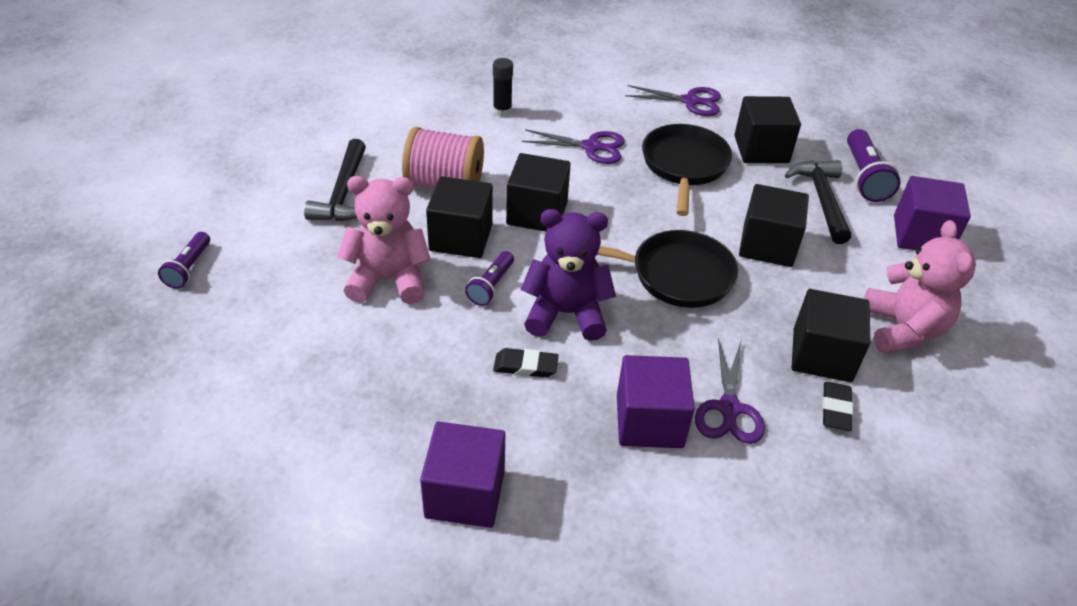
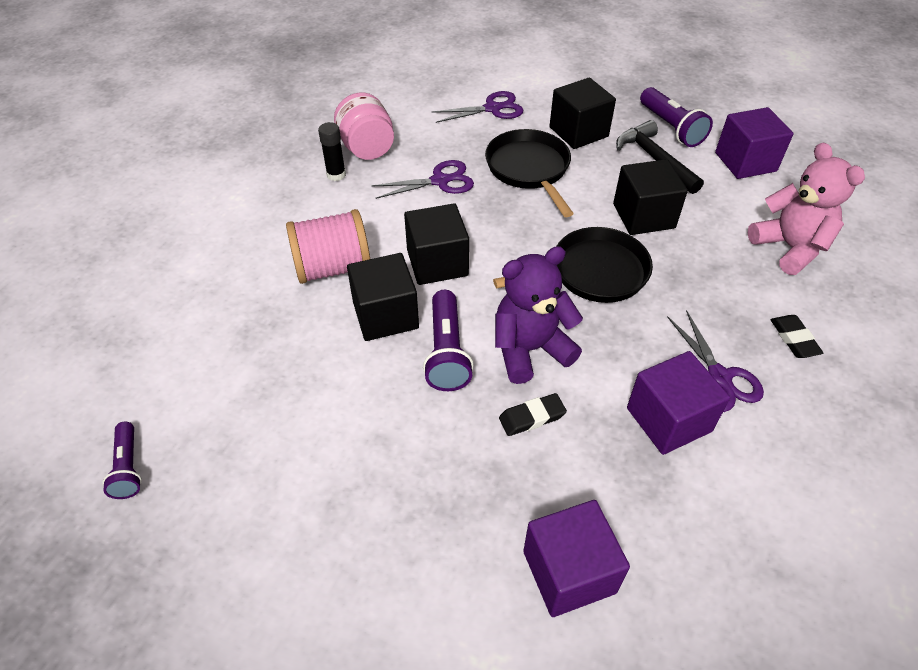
camera: 25 degrees left, 5 degrees up
black hammer [304,139,366,221] -> none
pink teddy bear [337,176,431,304] -> none
purple flashlight [465,251,514,306] -> purple flashlight [423,290,474,391], size x1.57
black cube [792,289,871,382] -> none
none -> pink jar [334,93,394,160]

